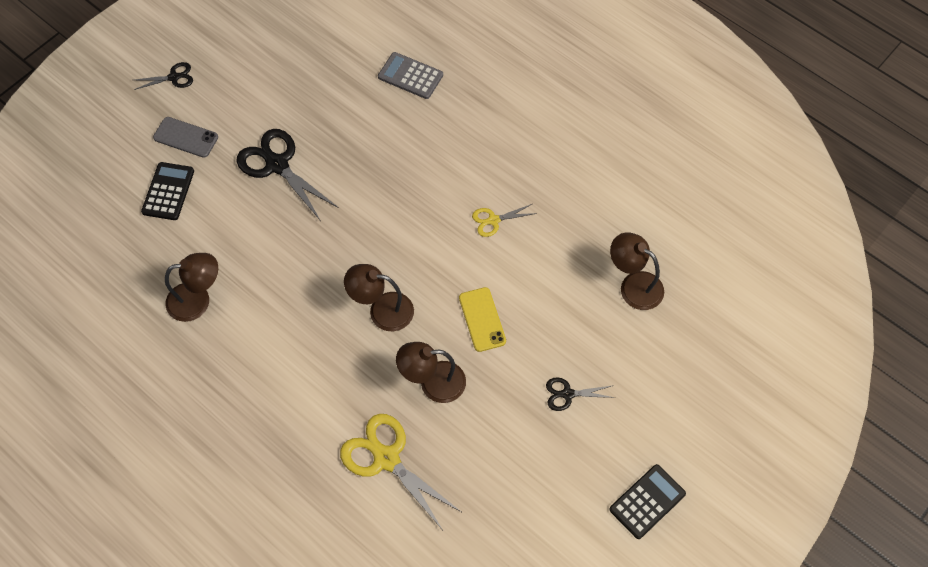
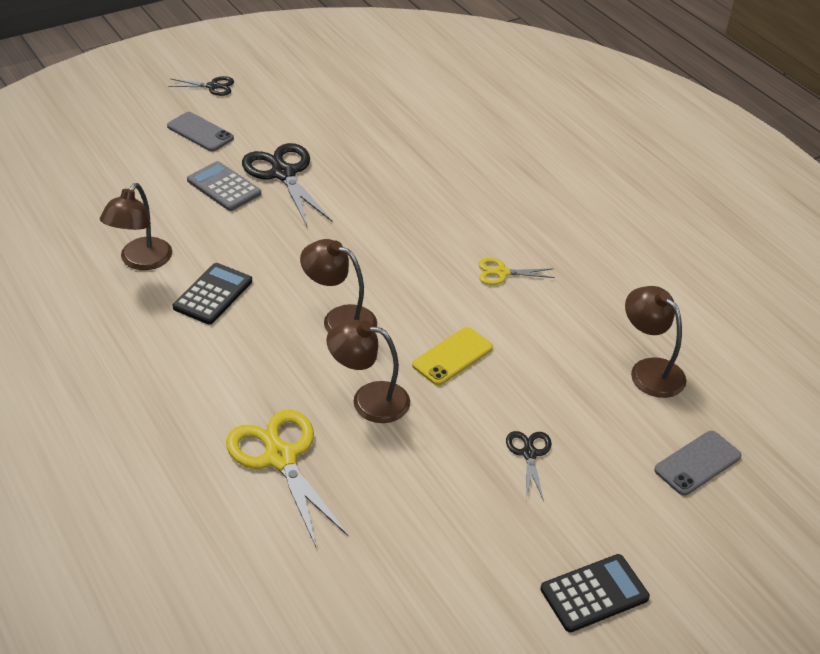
camera: 15 degrees right, 20 degrees down
black calculator [141,162,194,220] -> black calculator moved to [173,263,252,324]
brown lamp [165,253,218,322] -> brown lamp turned 105 degrees clockwise [100,183,172,270]
grey calculator [378,52,443,99] -> grey calculator moved to [187,161,261,211]
yellow phone [459,287,506,352] -> yellow phone turned 45 degrees clockwise [412,327,493,385]
black scissors [546,377,615,411] -> black scissors turned 75 degrees clockwise [506,431,552,501]
none -> grey phone [654,431,741,495]

